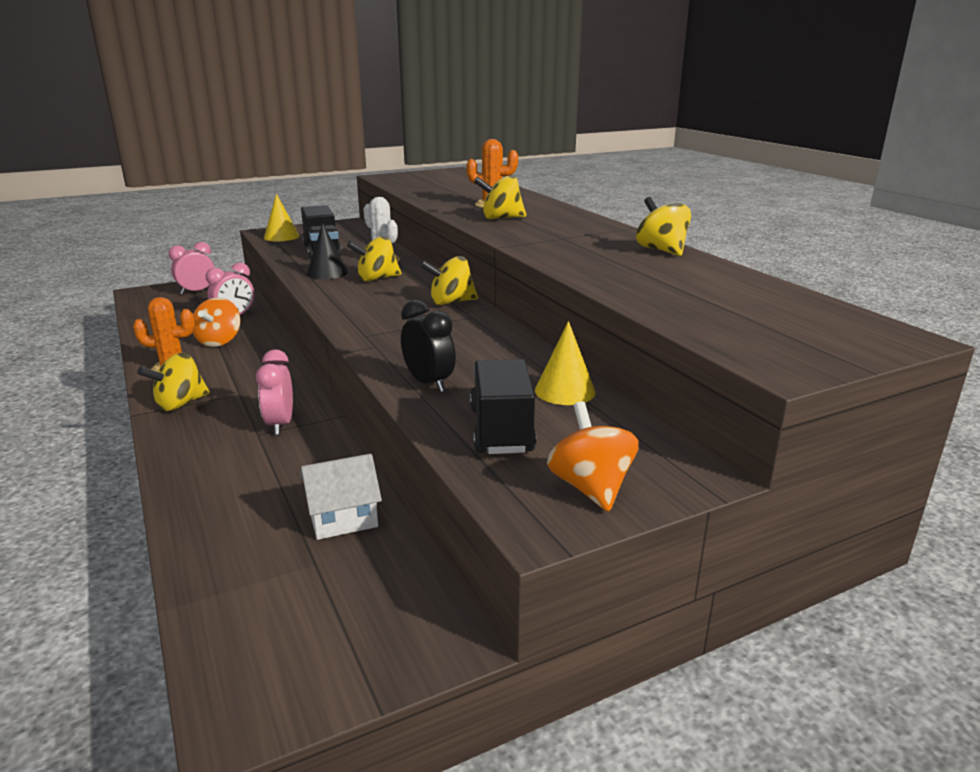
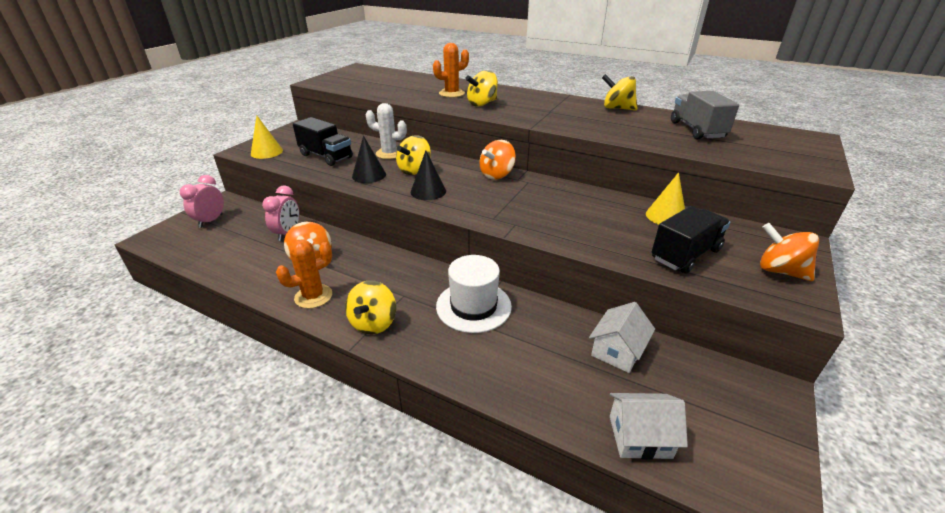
camera: 35 degrees left, 10 degrees up
pink clock [256,350,293,435] -> white hat [436,255,512,333]
black clock [401,300,456,392] -> none
yellow spinning top [420,256,478,305] -> orange spinning top [479,140,516,180]
black truck [470,359,537,454] -> black truck turned 90 degrees clockwise [652,206,730,274]
none -> black cone [411,151,446,200]
none -> white house [610,393,688,460]
none -> grey truck [671,91,739,139]

